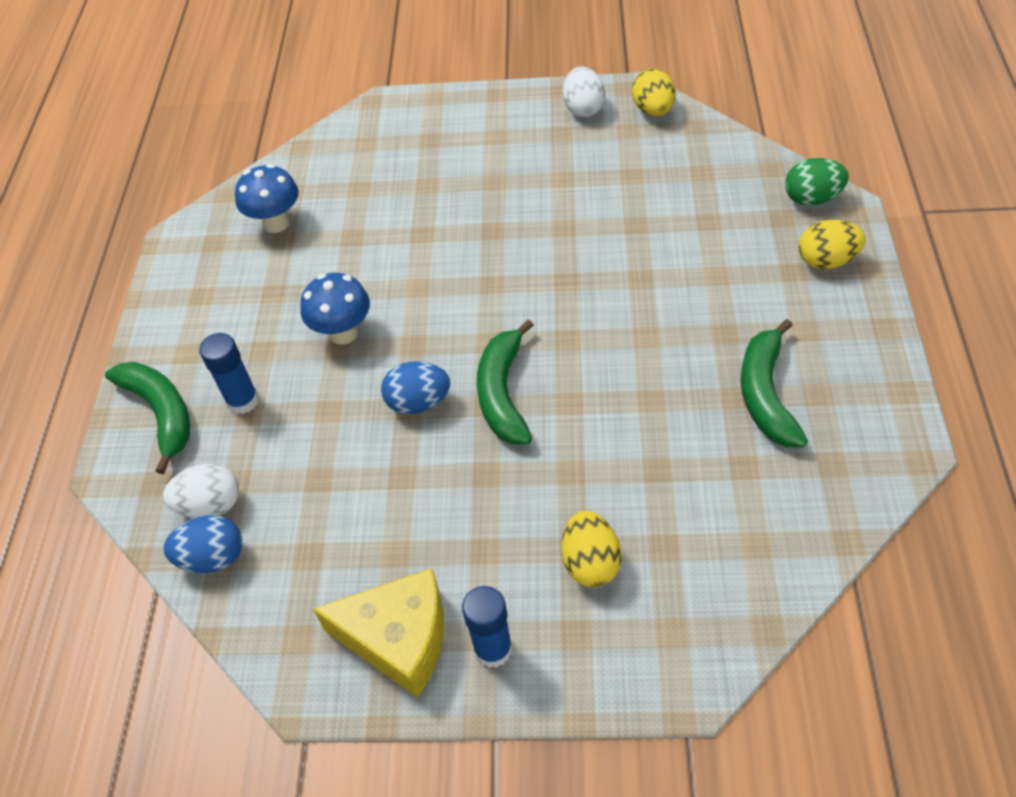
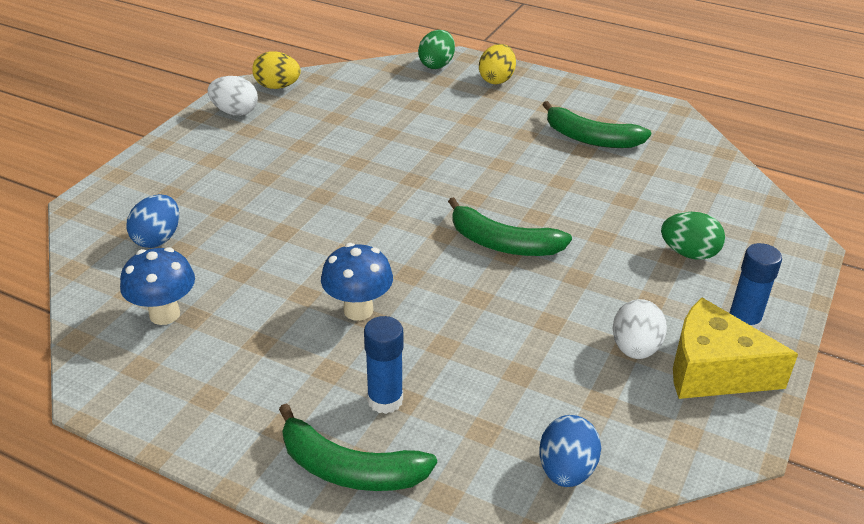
camera: 70 degrees left, 15 degrees down
green banana [105,362,190,474] -> green banana turned 150 degrees counterclockwise [279,403,437,491]
white egg [163,464,239,519] -> white egg moved to [612,299,667,359]
yellow cheese [313,568,444,698] -> yellow cheese turned 105 degrees counterclockwise [673,298,798,399]
blue egg [381,362,450,414] -> blue egg moved to [126,194,179,248]
yellow egg [562,511,621,587] -> green egg [661,212,725,260]

